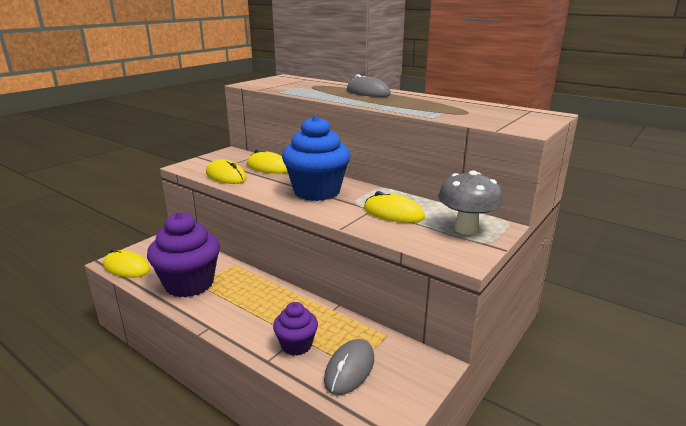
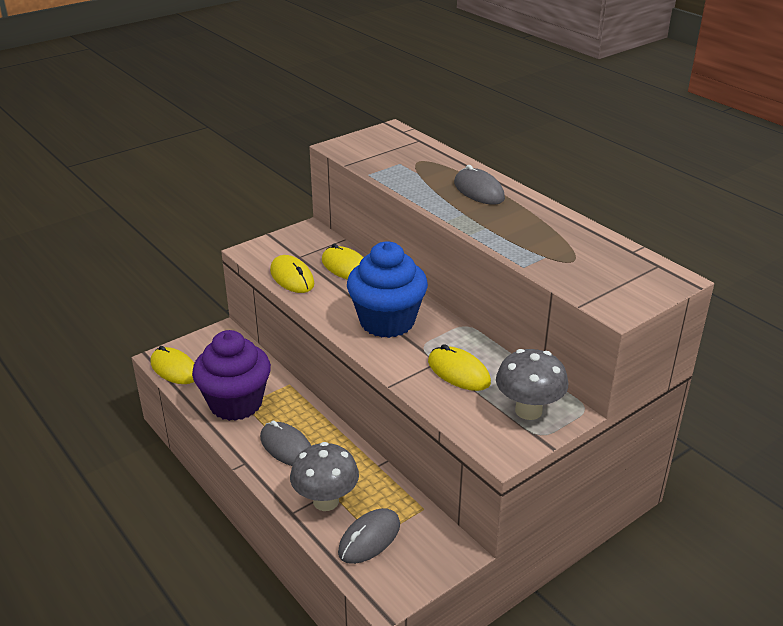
camera: 15 degrees right, 10 degrees up
purple cupcake [273,302,318,356] -> grey mushroom [290,442,359,511]
none -> grey mouse [260,420,311,466]

